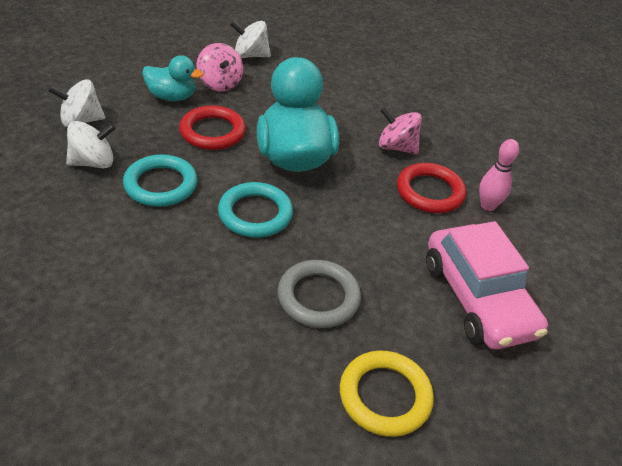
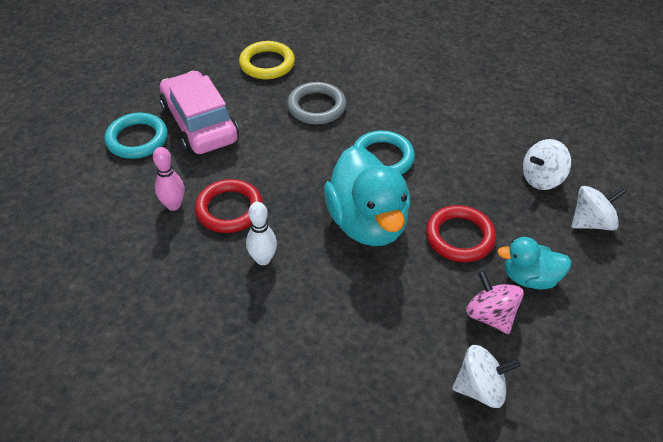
camera: 175 degrees right, 5 degrees up
turquoise ring [123,154,198,207] -> turquoise ring moved to [104,113,168,159]
pink spinning top [378,106,422,154] -> white bowling pin [246,202,277,265]

